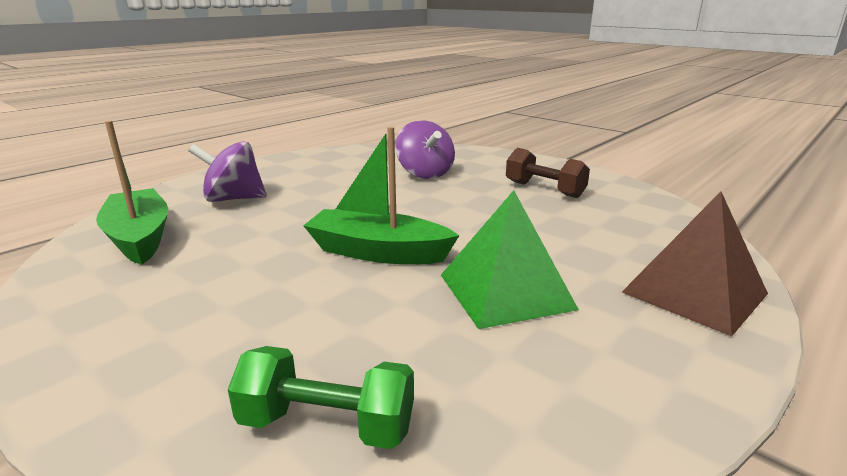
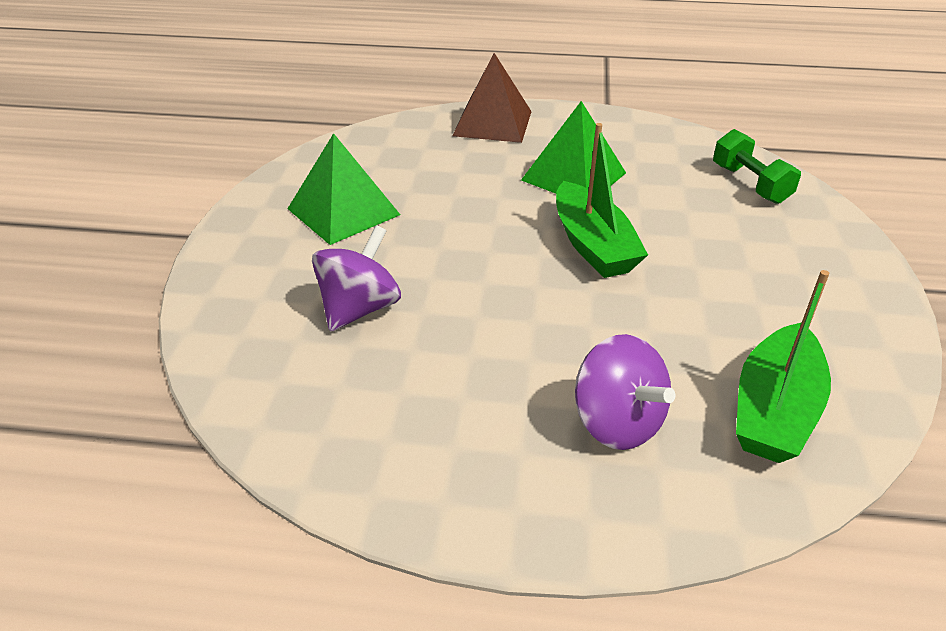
camera: 125 degrees left, 15 degrees up
brown dumbbell [506,148,590,198] -> green pyramid [288,133,400,245]

